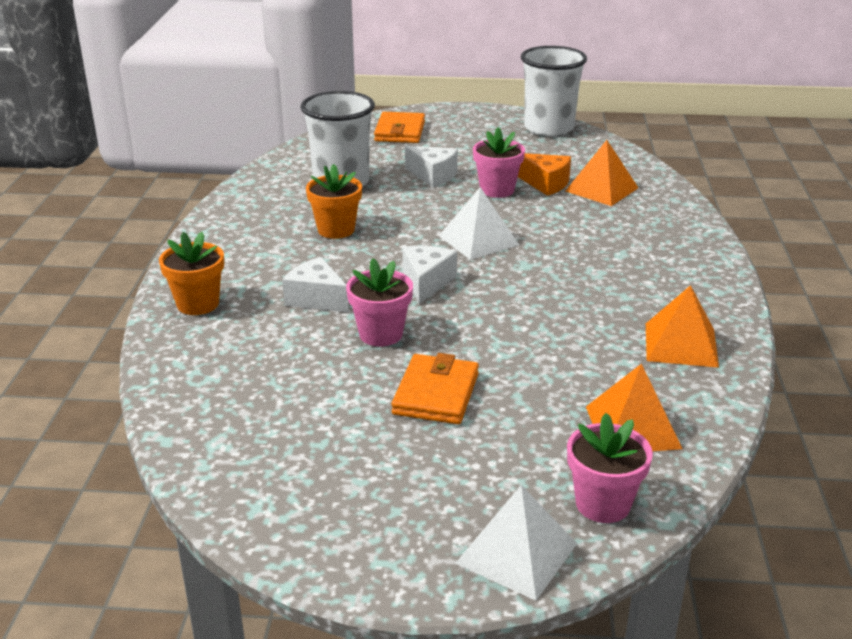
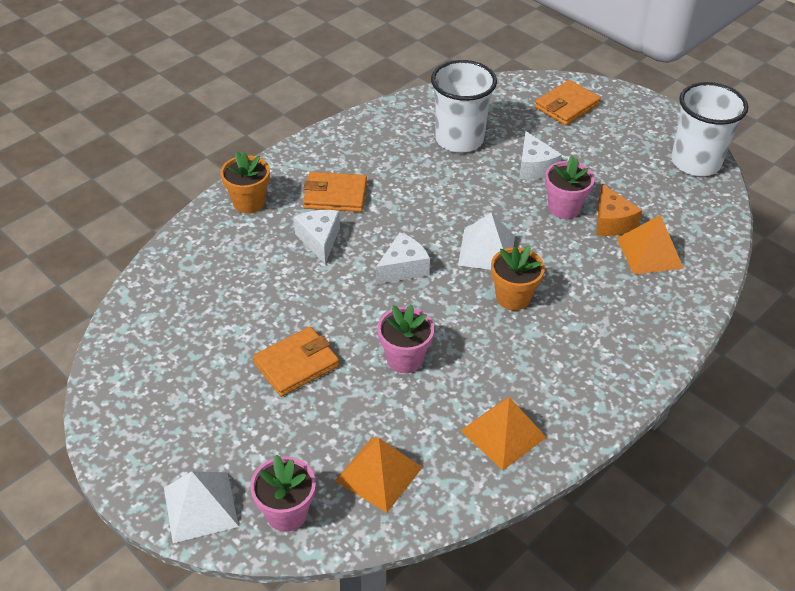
camera: 40 degrees right, 15 degrees up
orange flower pot [306,164,362,239] -> orange flower pot moved to [491,245,545,310]
pink flower pot [346,258,413,346] -> pink flower pot moved to [378,305,434,373]
none -> orange wallet [303,172,367,212]

